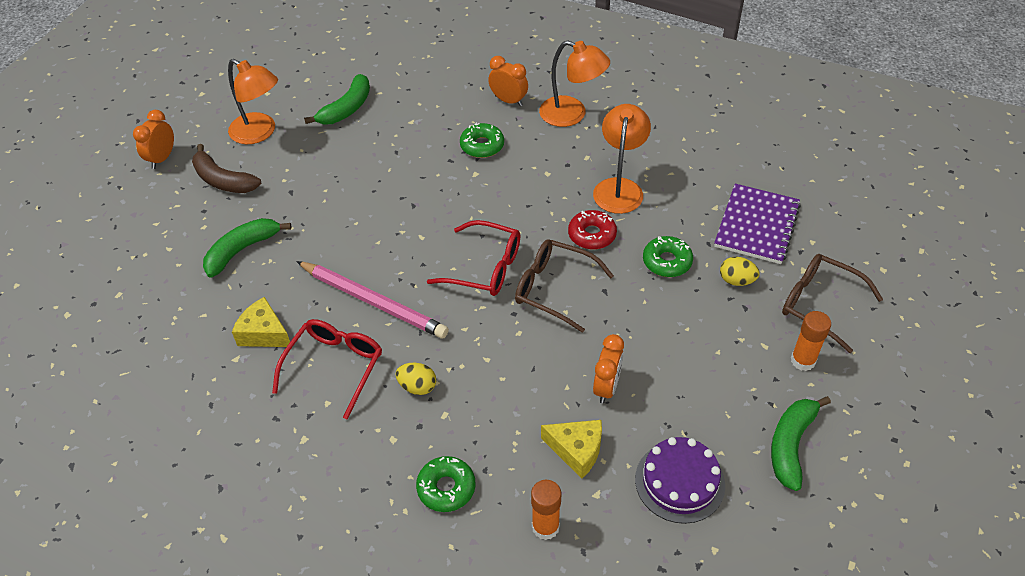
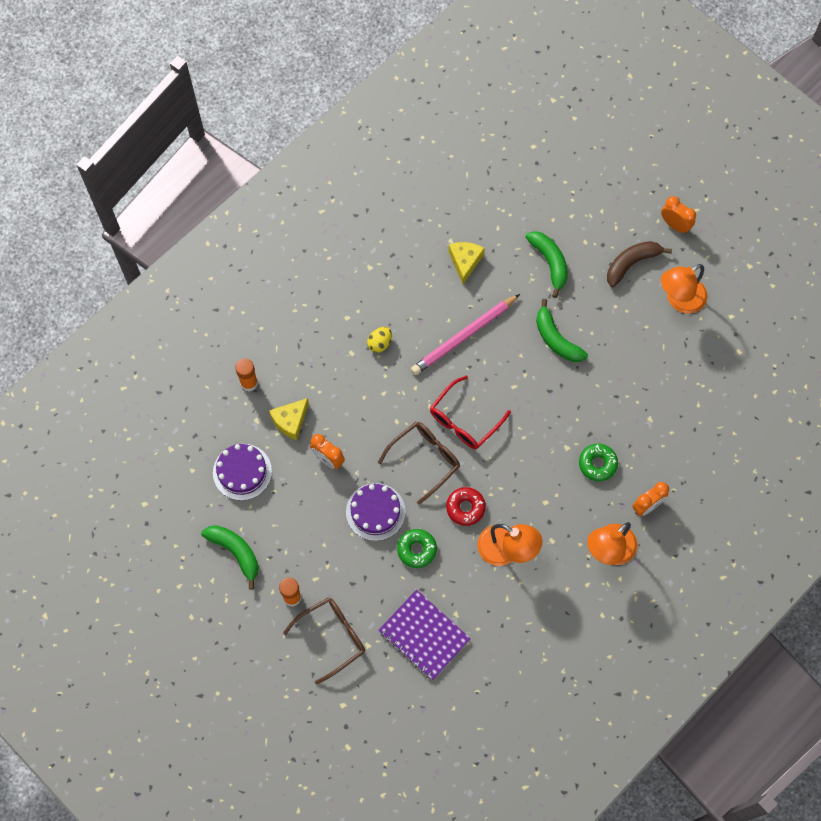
camera: 110 degrees right, 20 degrees up
yellow cheese [232,297,290,347] -> yellow cheese turned 45 degrees counterclockwise [448,242,485,284]
red glasses [272,319,382,420] -> none
green banana [304,74,370,124] -> green banana moved to [536,299,588,362]
green donut [416,456,475,512] -> none
yellow egg [720,257,760,286] -> none
none -> purple cake [346,483,406,541]

